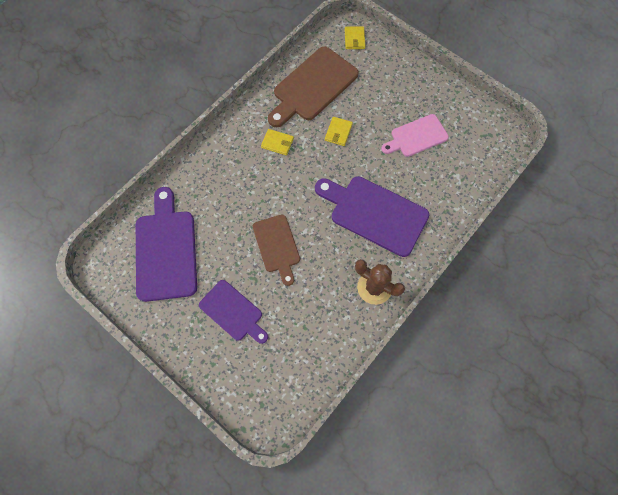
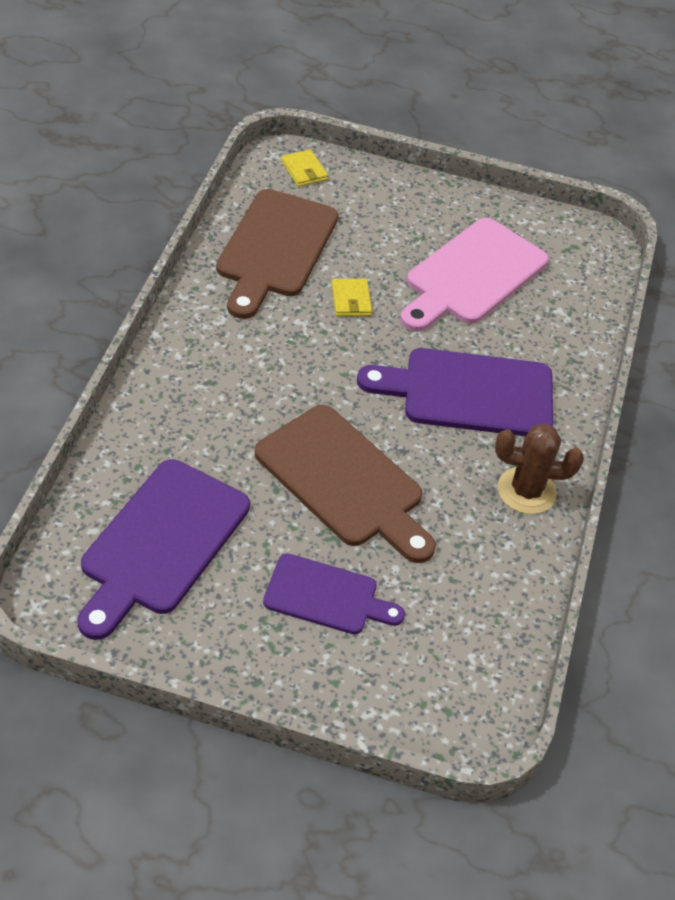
camera: 30 degrees left, 20 degrees down
purple cutting board [136,187,197,302] -> purple cutting board turned 120 degrees counterclockwise [77,459,250,640]
brown cutting board [253,215,300,286] -> brown cutting board [255,405,436,563], size x1.62
yellow wallet [261,129,294,156] -> none
pink cutting board [381,114,449,157] -> pink cutting board [400,218,549,332], size x1.62

